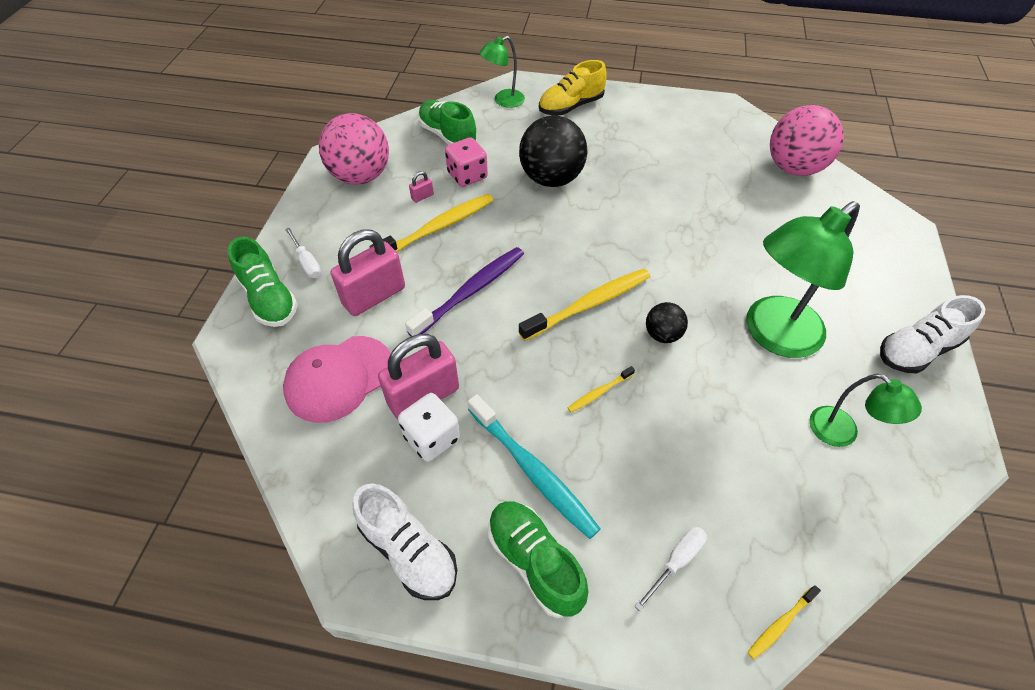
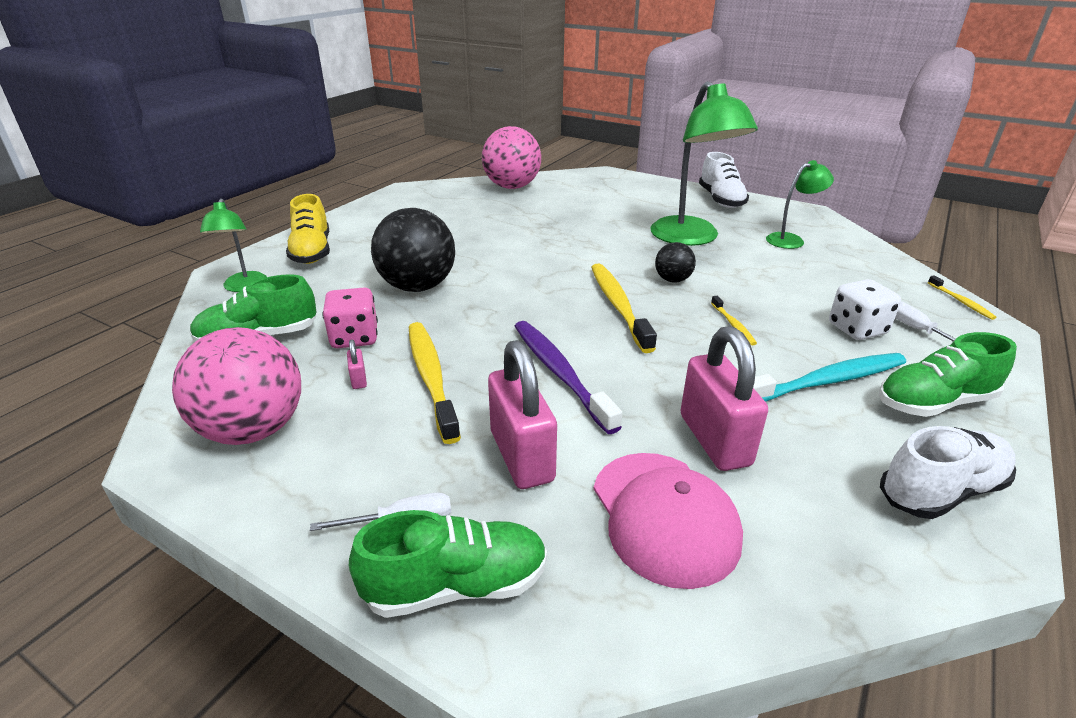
camera: 70 degrees left, 20 degrees down
white dice [398,393,460,462] -> white dice moved to [829,279,901,340]

